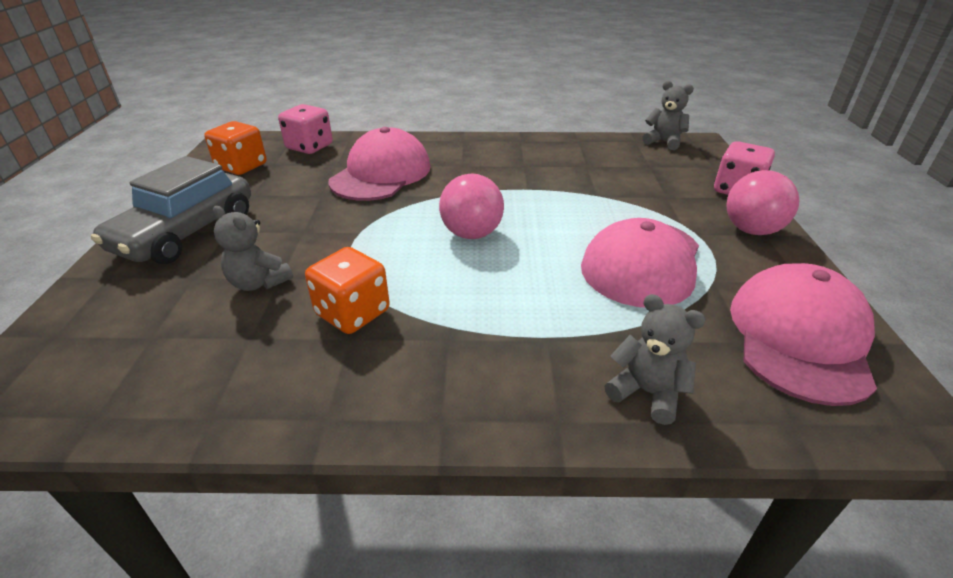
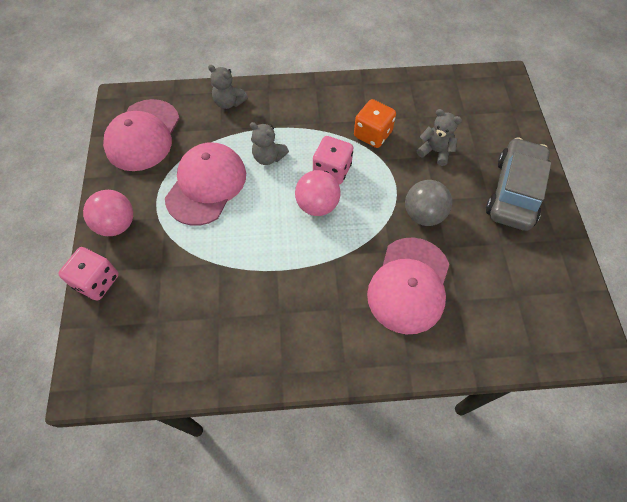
camera: 175 degrees right, 25 degrees up
orange dice [204,121,267,175] -> none
pink dice [278,104,333,154] -> pink dice moved to [313,136,353,185]
grey teddy bear [642,81,694,150] -> grey teddy bear moved to [250,122,289,165]
none -> grey ball [405,180,452,226]

